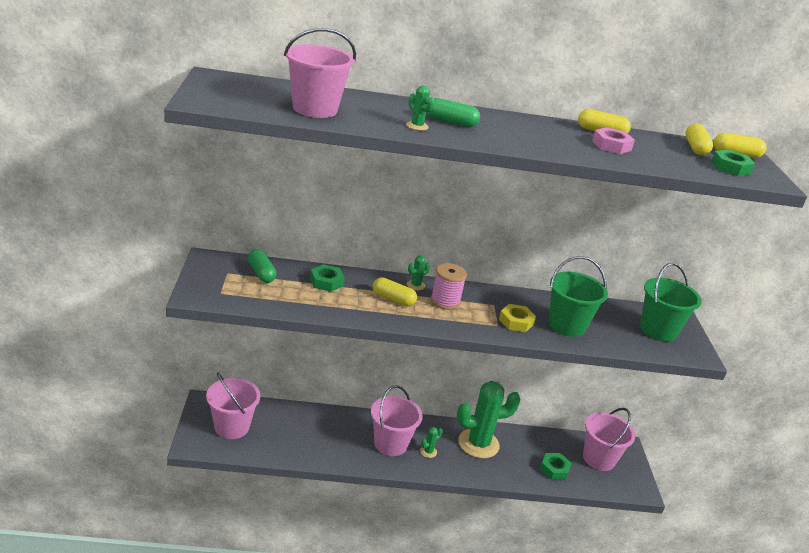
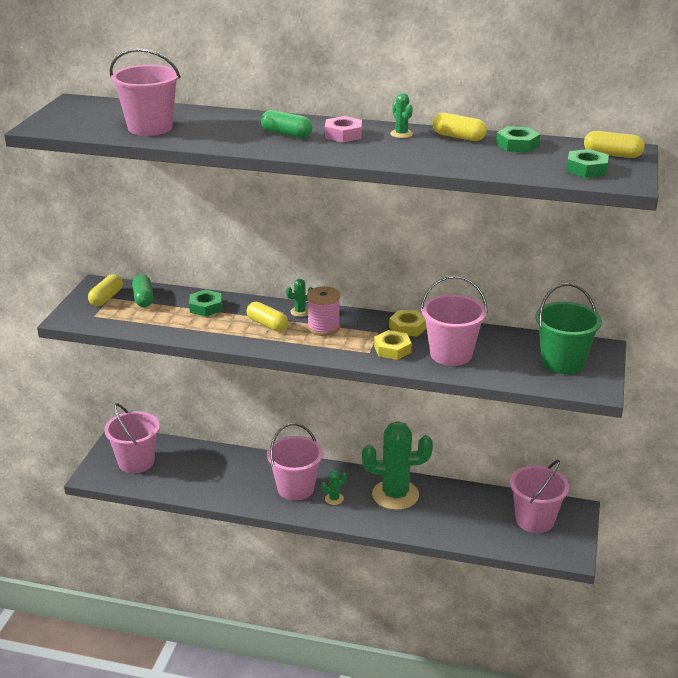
camera: 20 degrees right, 0 degrees up
green cactus [406,85,435,130] -> green cactus moved to [390,93,413,138]
green nut [540,453,572,480] -> green nut moved to [496,126,540,153]
green bucket [549,256,608,337] -> pink bucket [420,276,488,366]
pink nut [592,127,635,154] -> pink nut moved to [325,116,362,142]
yellow capsule [685,124,713,156] -> yellow capsule moved to [88,274,123,306]
none -> yellow nut [389,310,427,336]

